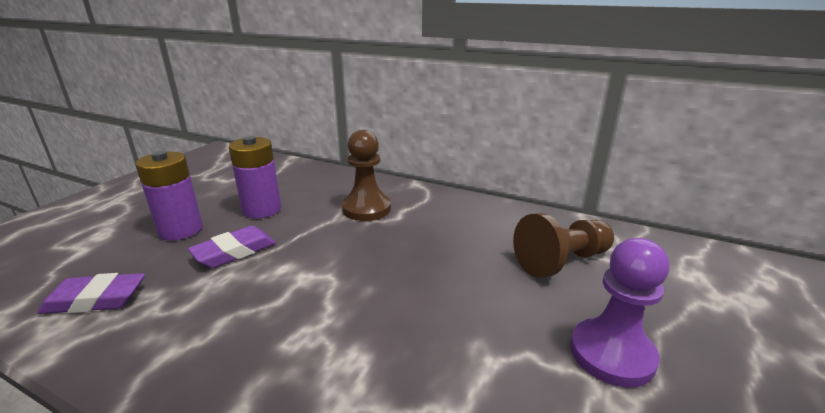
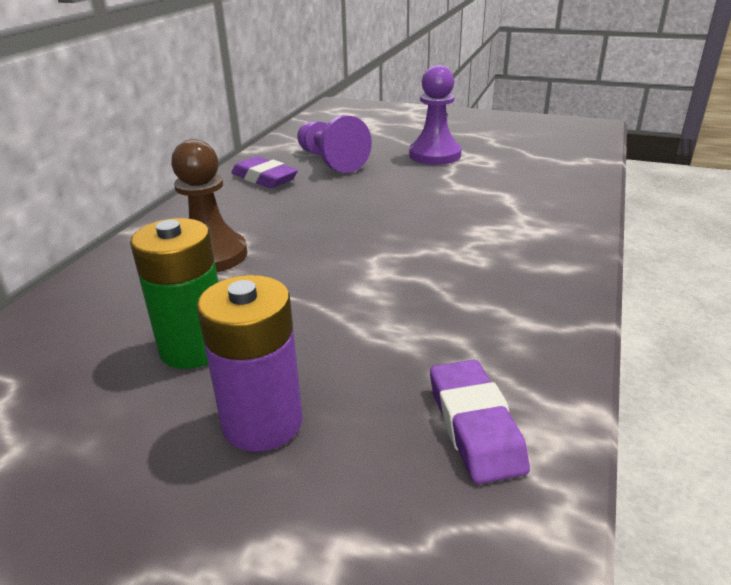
camera: 95 degrees left, 5 degrees up
purple eraser [188,226,276,268] -> purple eraser moved to [231,156,298,188]
purple battery [229,136,281,218] -> green battery [130,218,218,369]
brown pawn [513,213,614,278] -> purple pawn [297,115,372,173]

